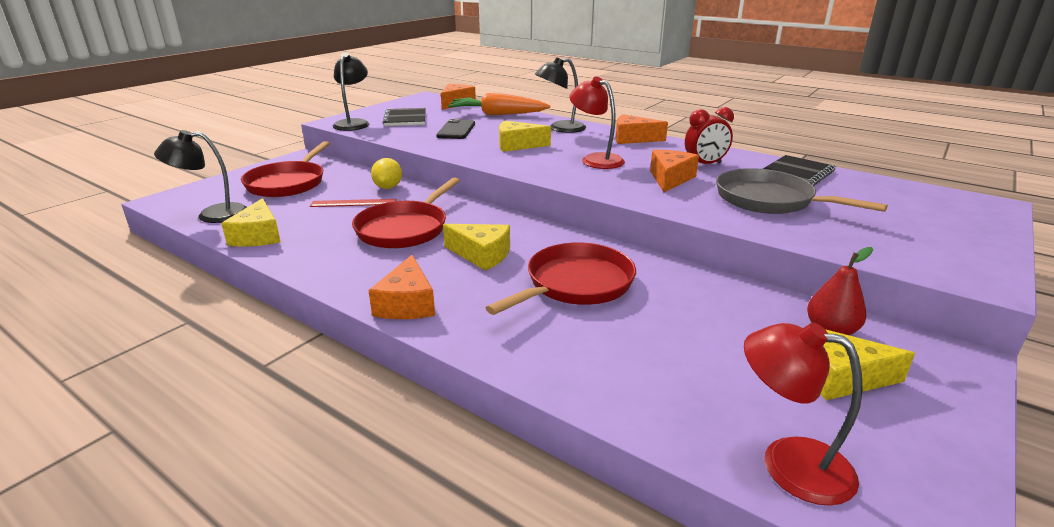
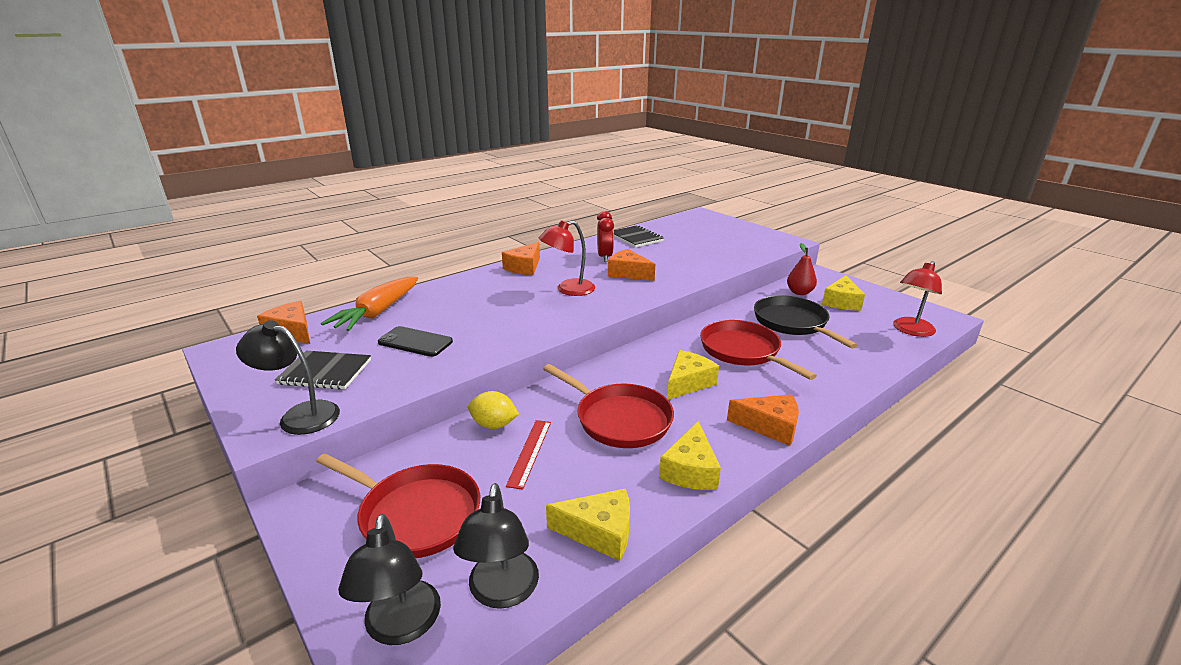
camera: 75 degrees left, 0 degrees up
yellow cheese [499,120,551,152] -> yellow cheese moved to [659,421,721,490]
black lamp [534,57,586,133] -> black lamp moved to [338,514,441,645]
grey pan [716,168,888,214] -> none
none -> black pan [754,295,857,349]

